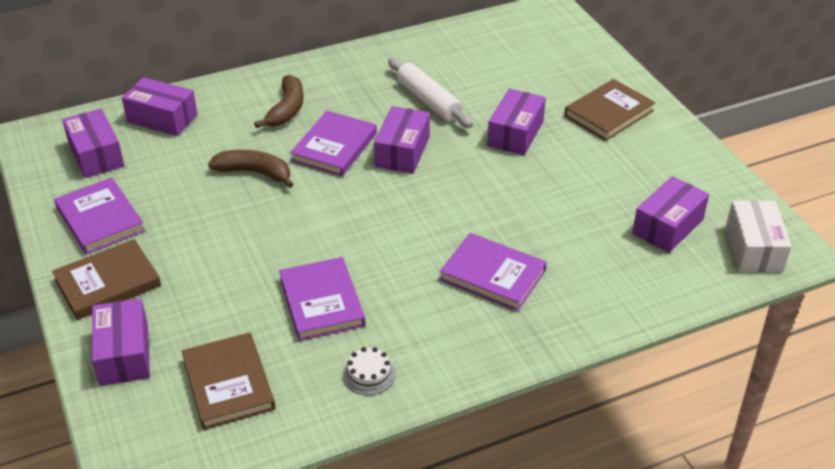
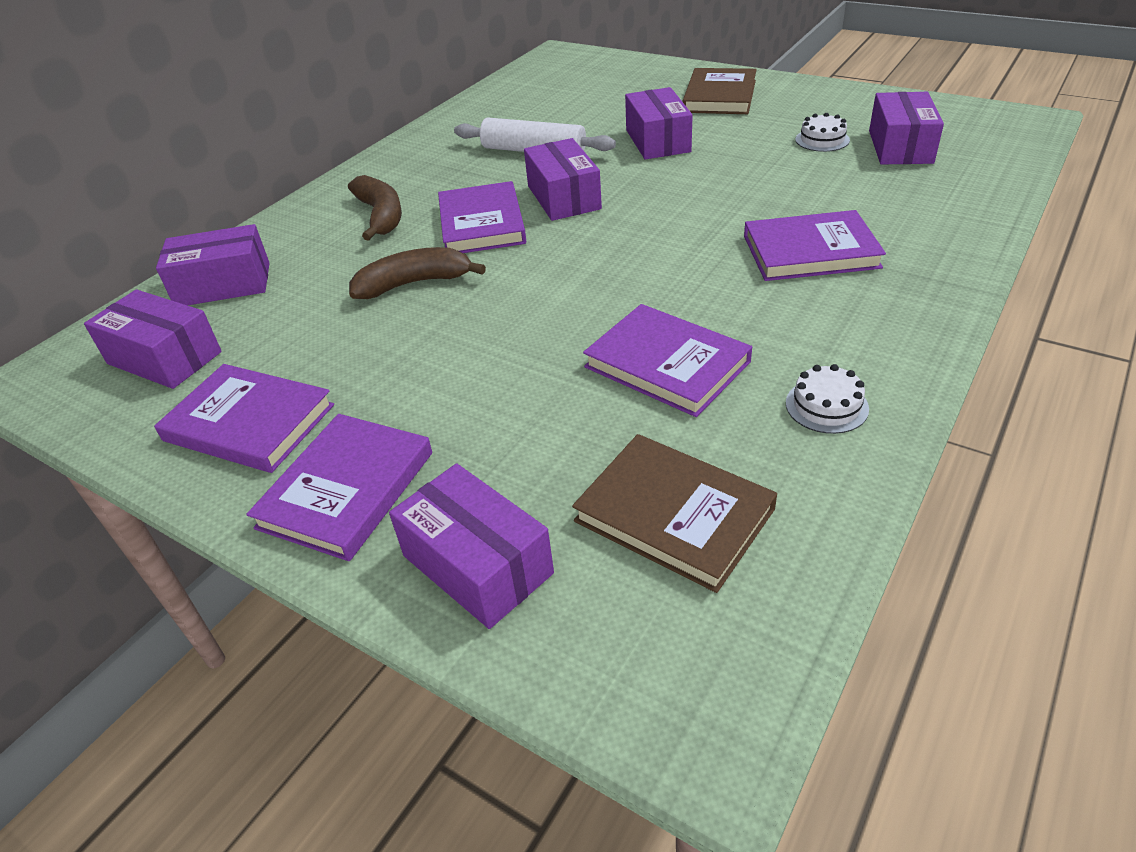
camera: 30 degrees left, 0 degrees up
brown book [52,239,161,320] -> purple book [246,414,432,561]
white box [726,200,792,272] -> none
none -> white cake [795,113,850,152]

